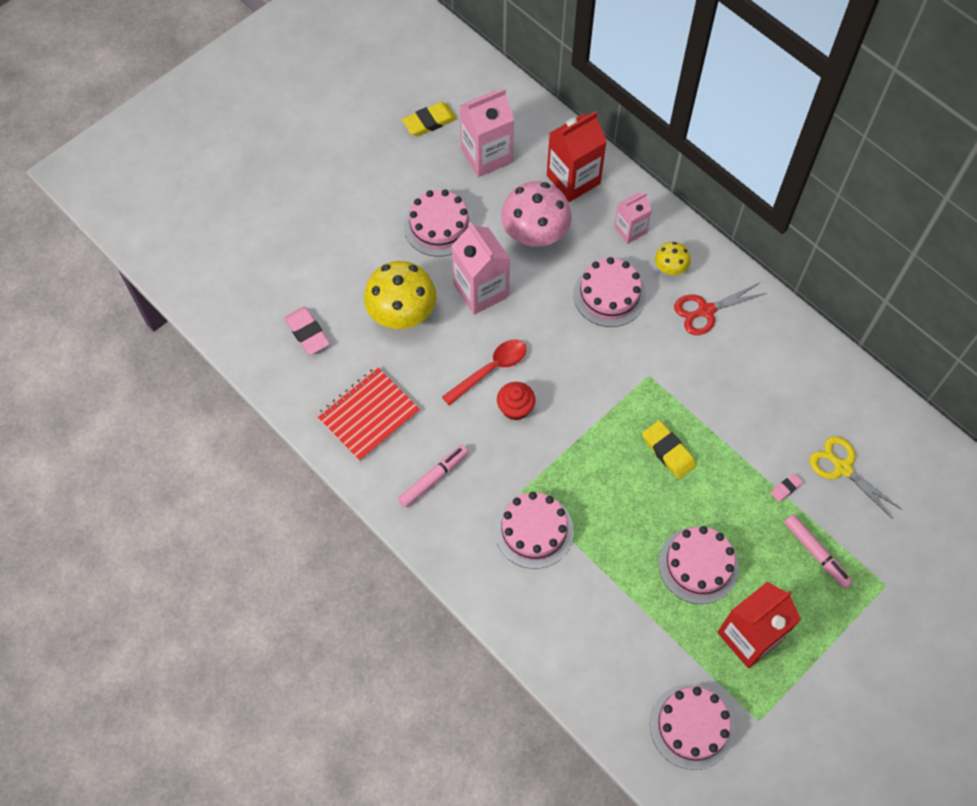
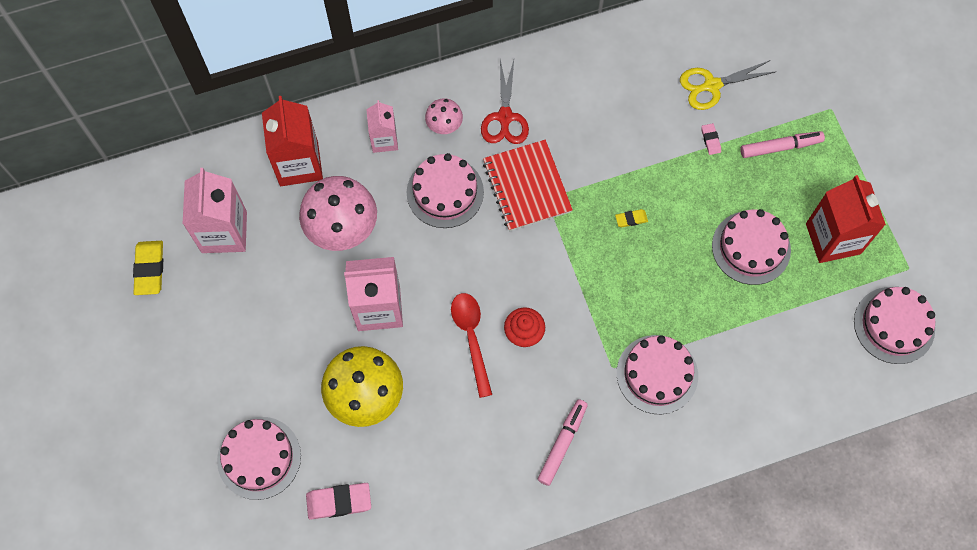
camera: 65 degrees left, 5 degrees up
red notebook [317,367,420,462] -> red notebook moved to [483,140,573,231]
pink marker [398,445,468,508] -> pink marker turned 45 degrees clockwise [538,399,588,486]
pink cake [404,189,475,257] -> pink cake moved to [217,417,301,500]
yellow eraser [642,420,696,479] -> yellow eraser [615,209,648,227], size x0.53
yellow mushroom [655,242,691,275] -> pink mushroom [425,98,463,134]

